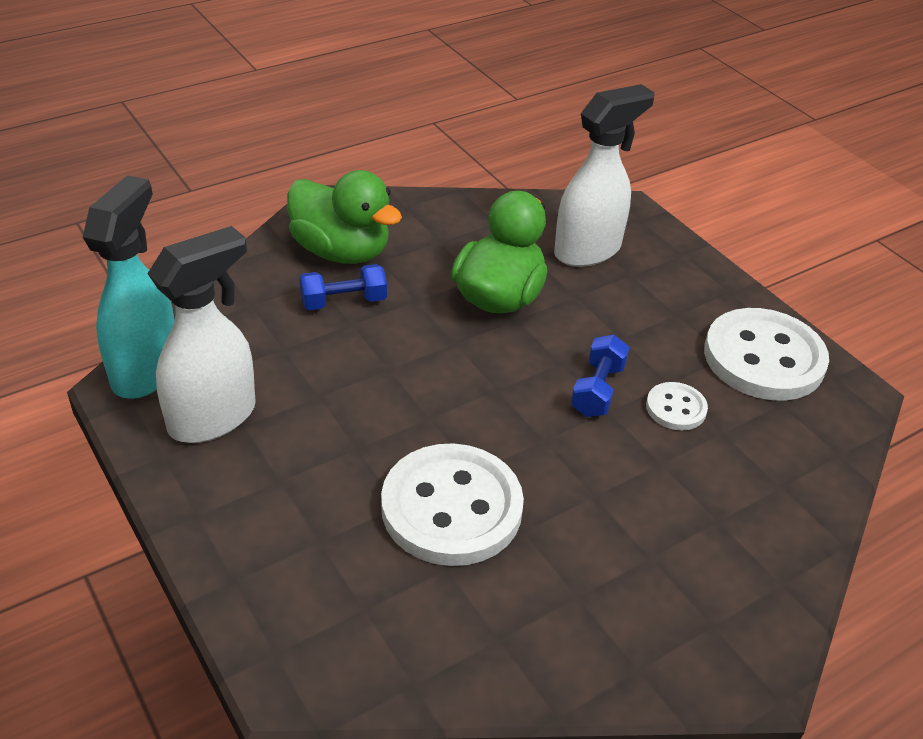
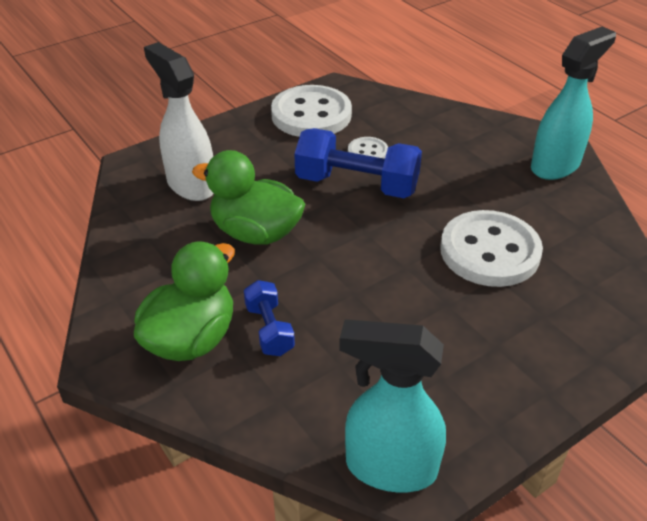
camera: 90 degrees left, 0 degrees up
white spray bottle [147,226,256,443] -> none
blue dumbbell [571,335,630,417] -> blue dumbbell [294,128,422,198], size x1.84
none -> turquoise spray bottle [531,27,616,180]

